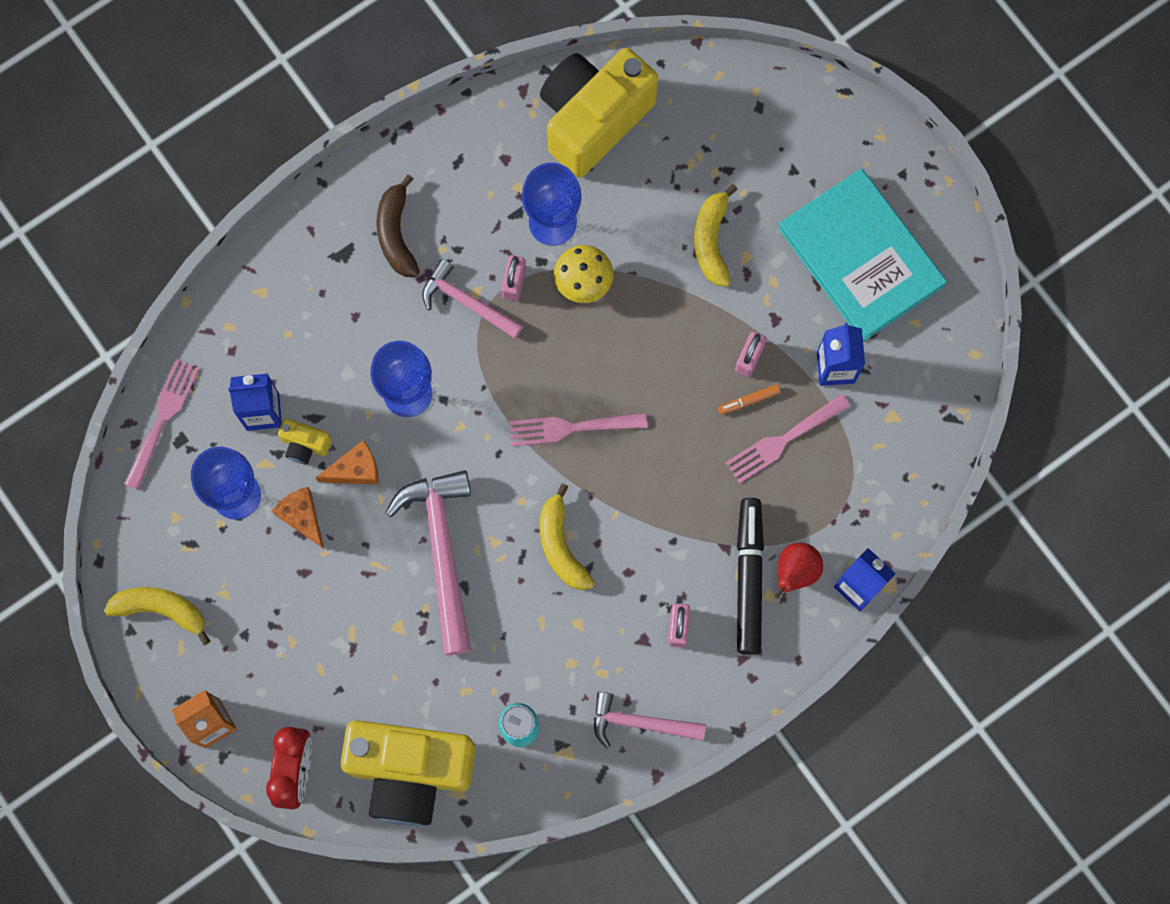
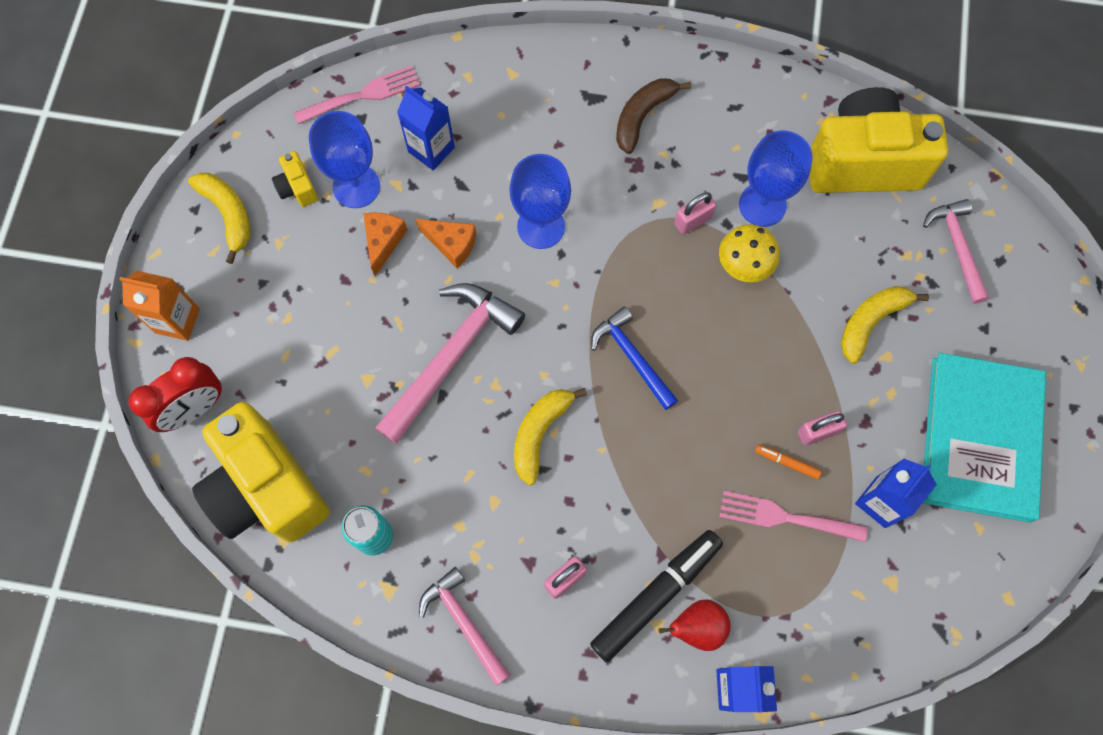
camera: 45 degrees right, 5 degrees down
yellow camera [278,418,332,465] -> yellow camera moved to [272,151,318,207]
pink hammer [422,259,523,339] -> pink hammer moved to [923,199,989,304]
pink fork [509,413,647,446] -> blue hammer [591,306,678,410]

